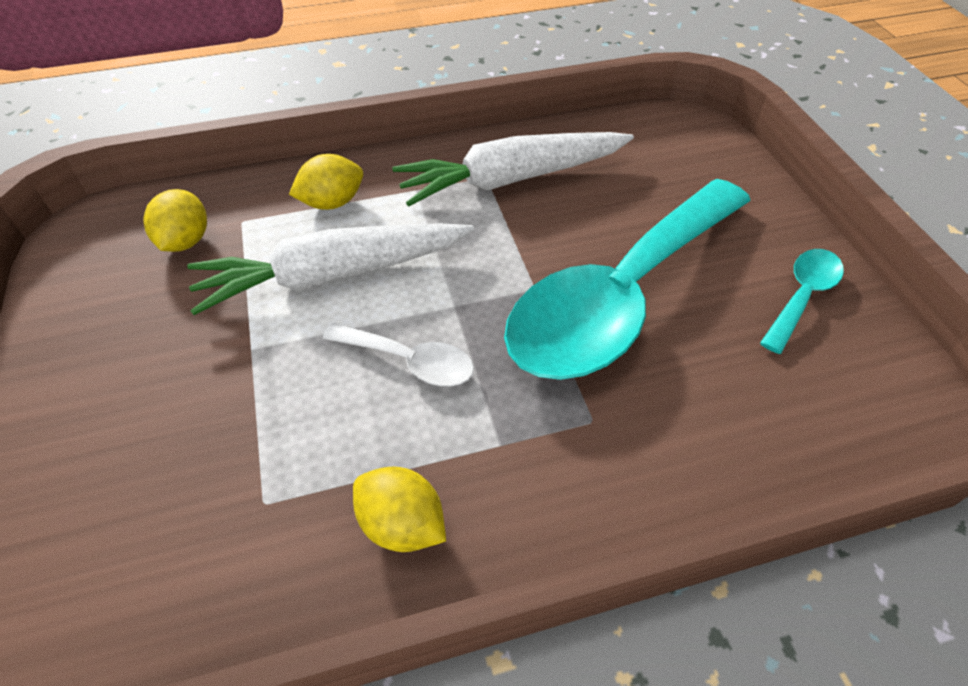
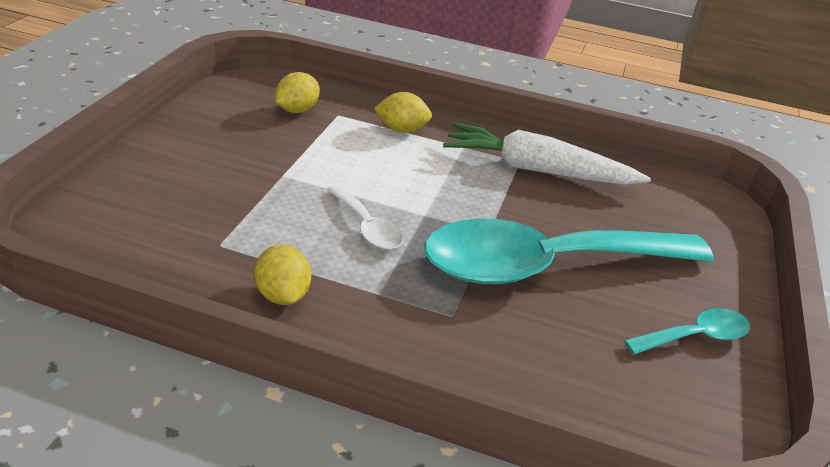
camera: 30 degrees right, 15 degrees down
white carrot [187,223,474,315] -> none

